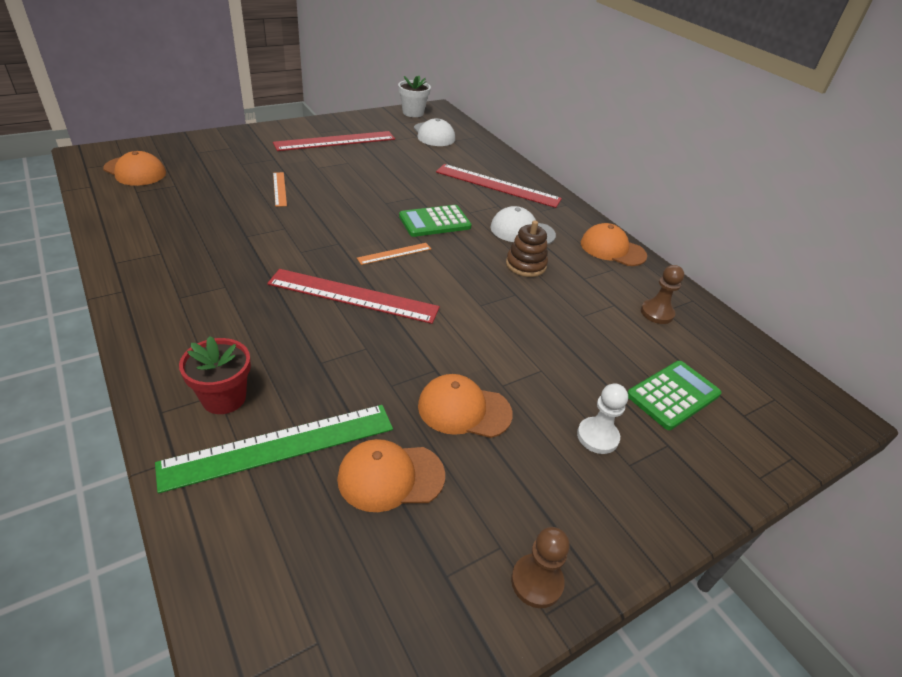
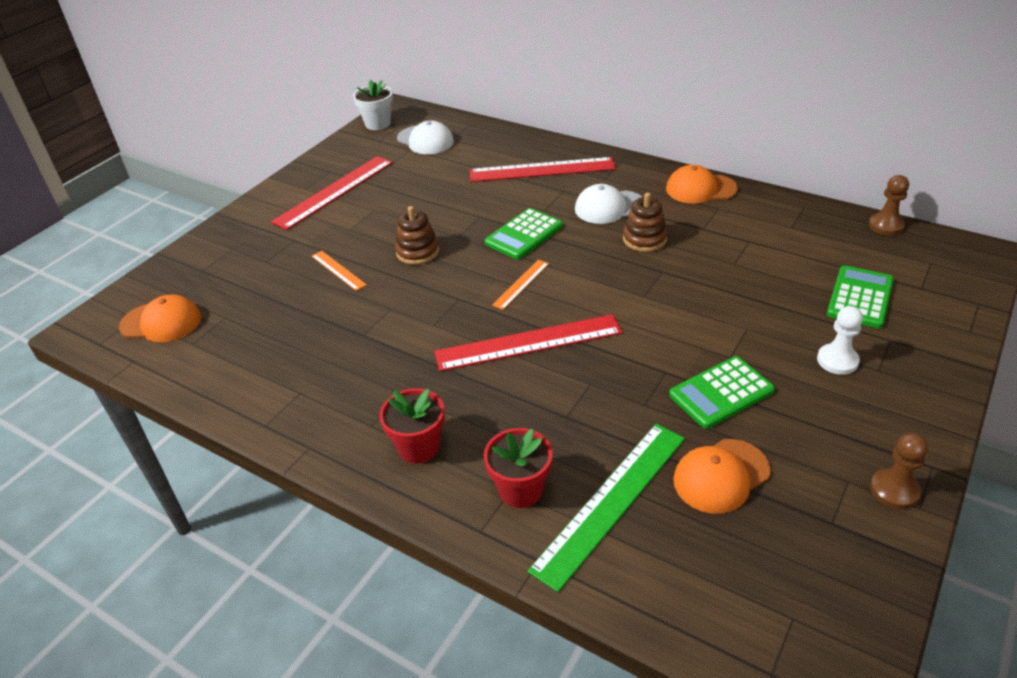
camera: 20 degrees left, 0 degrees up
orange cap [418,374,513,438] -> green calculator [669,356,775,429]
brown pawn [641,265,684,324] -> brown pawn moved to [869,175,909,236]
none -> red flower pot [379,388,445,464]
none -> brown stacking toy [395,206,439,265]

